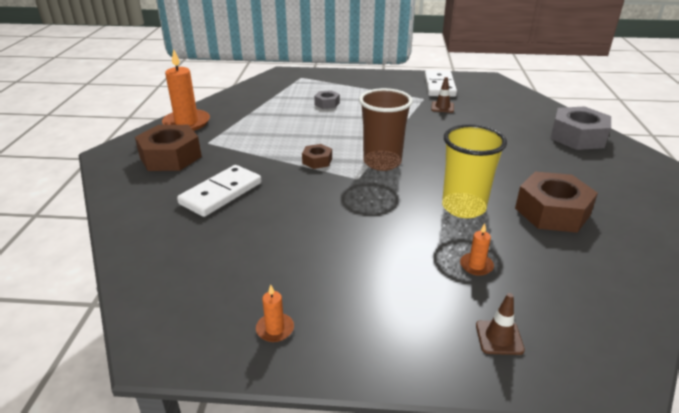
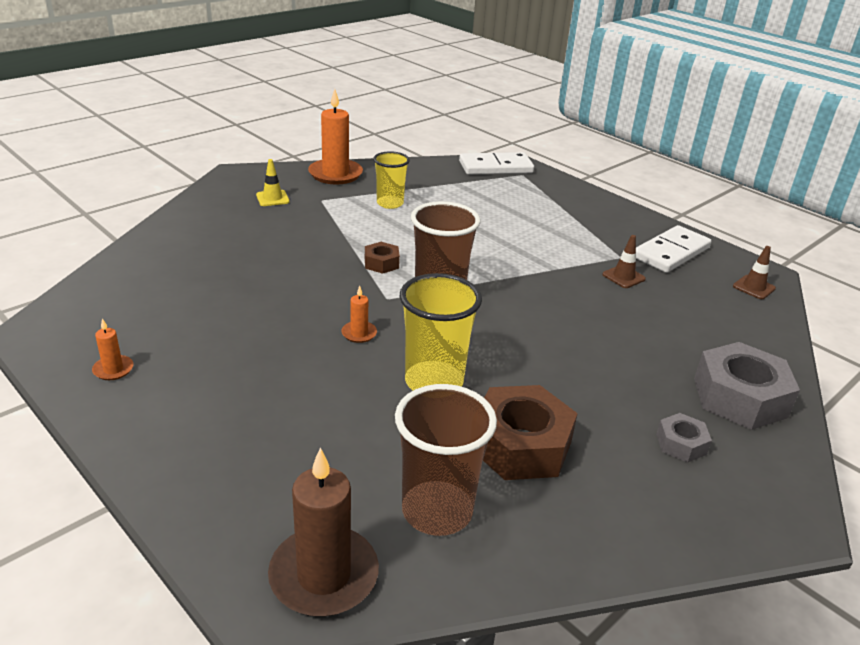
camera: 40 degrees right, 0 degrees up
brown nut [135,125,202,171] -> yellow traffic cone [256,159,289,206]
white domino [177,165,261,217] -> white domino moved to [459,152,534,175]
grey nut [314,90,340,109] -> grey nut moved to [656,413,712,463]
orange candle [460,224,494,276] -> orange candle moved to [341,286,377,343]
brown traffic cone [476,293,525,355] -> brown traffic cone moved to [733,246,776,299]
none -> brown candle [268,448,379,616]
none -> yellow cup [373,151,410,209]
none -> brown cup [395,384,497,536]

